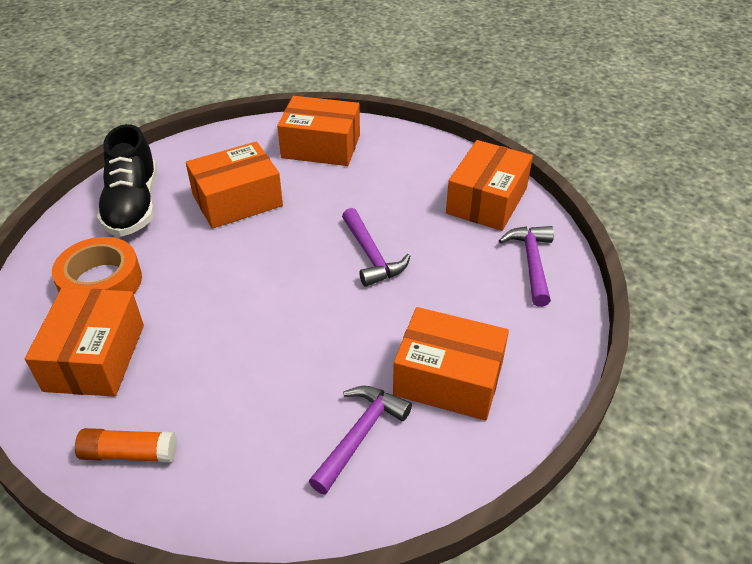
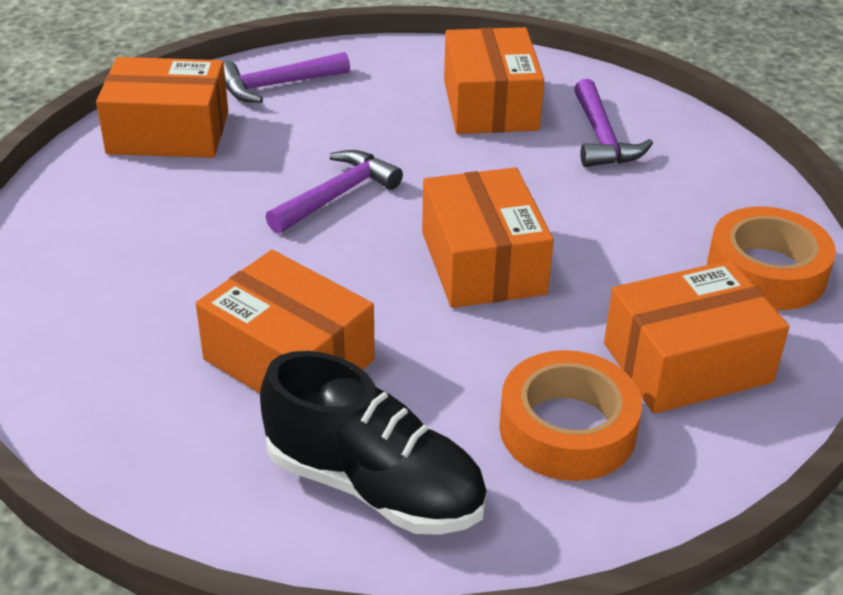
camera: 115 degrees left, 5 degrees down
orange glue stick [75,428,177,463] -> orange tape [707,207,836,310]
black shoe [97,124,157,237] -> black shoe turned 60 degrees clockwise [260,351,487,535]
orange box [277,96,360,166] -> orange box moved to [422,167,554,308]
purple hammer [309,386,412,495] -> purple hammer turned 105 degrees counterclockwise [574,79,653,167]

